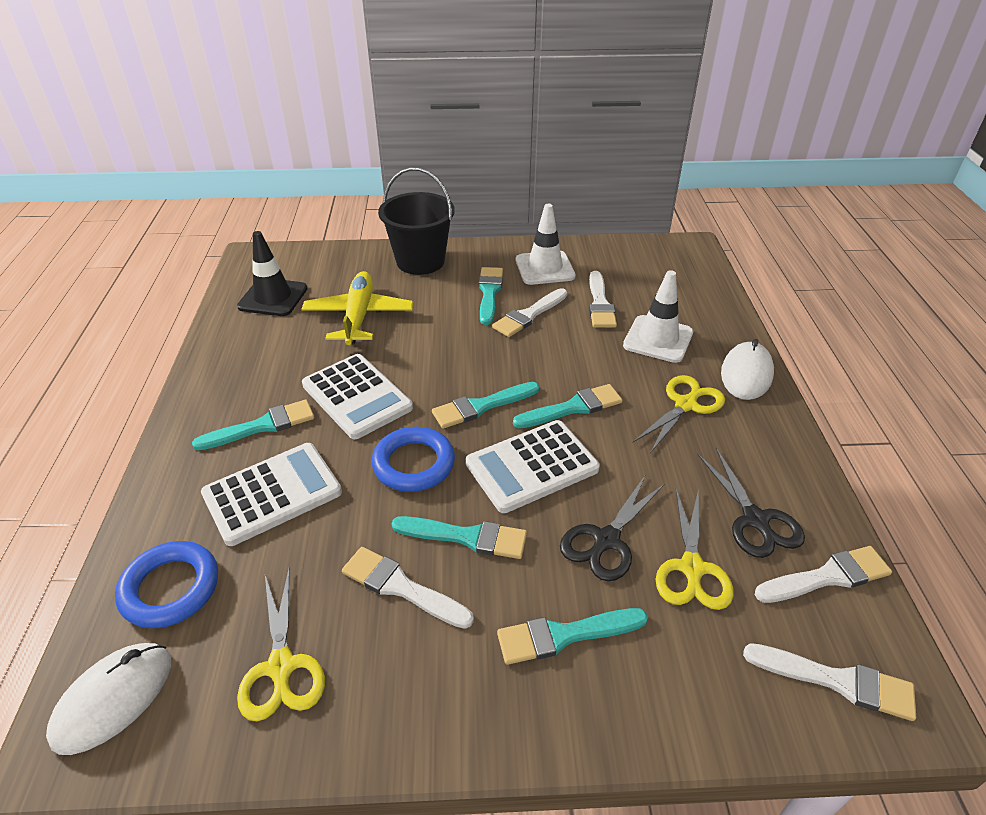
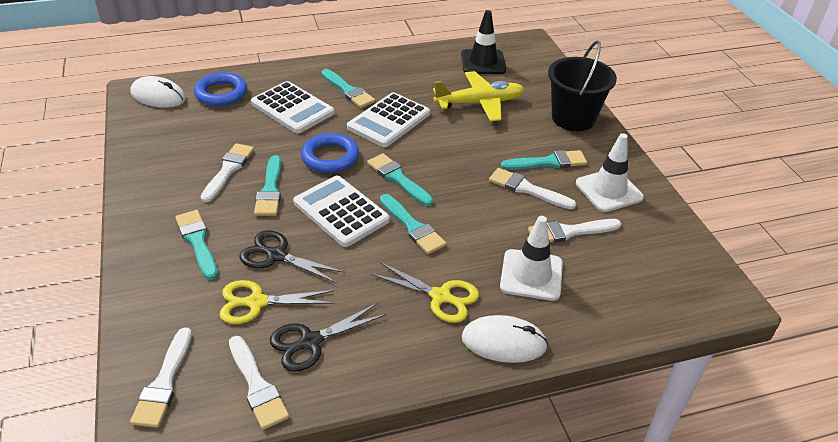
camera: 75 degrees right, 0 degrees up
yellow scissors [237,569,325,721] -> none

